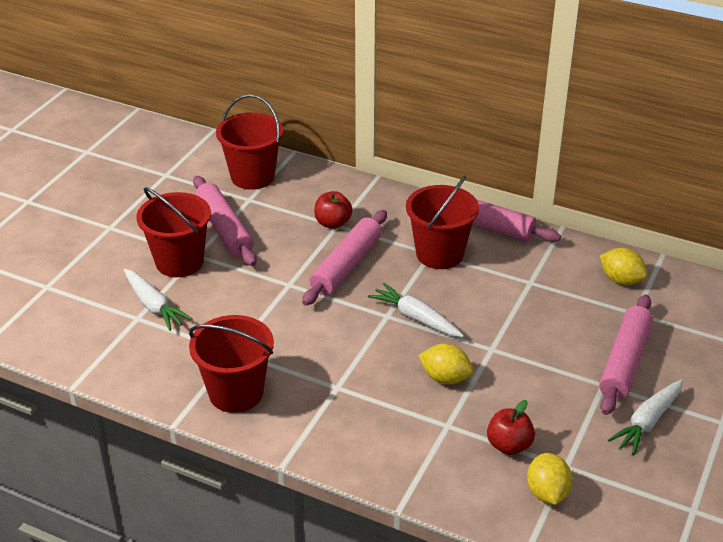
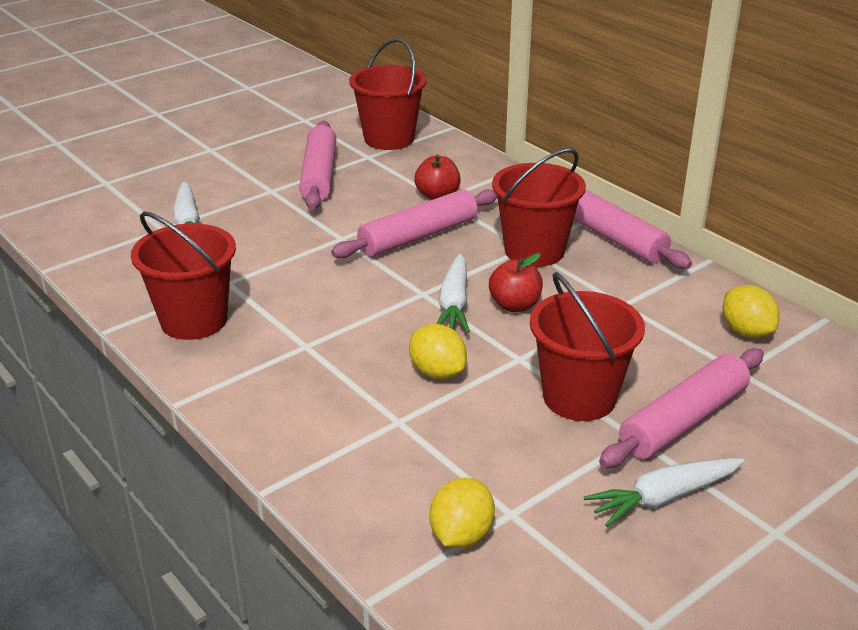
camera: 25 degrees right, 5 degrees down
red bucket [136,187,211,277] -> red bucket moved to [530,272,645,421]
white carrot [368,283,464,337] -> white carrot turned 150 degrees counterclockwise [437,254,470,333]
red apple [487,400,535,455] -> red apple moved to [489,253,543,312]

